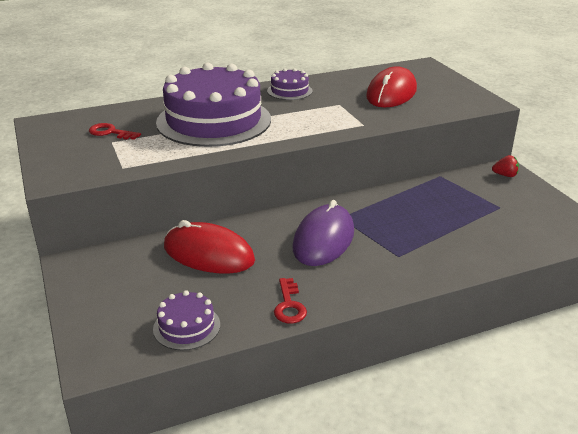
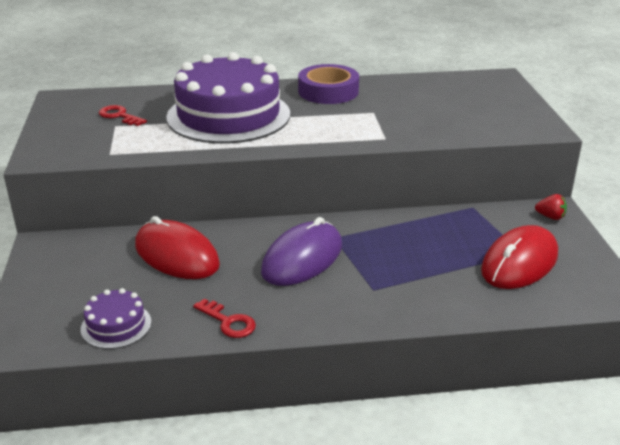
camera: 15 degrees right, 0 degrees up
purple cake [267,68,312,100] -> purple tape [298,64,359,104]
red key [274,278,307,323] -> red key turned 60 degrees counterclockwise [193,299,256,338]
red mouse [366,66,417,107] -> red mouse moved to [481,225,558,289]

